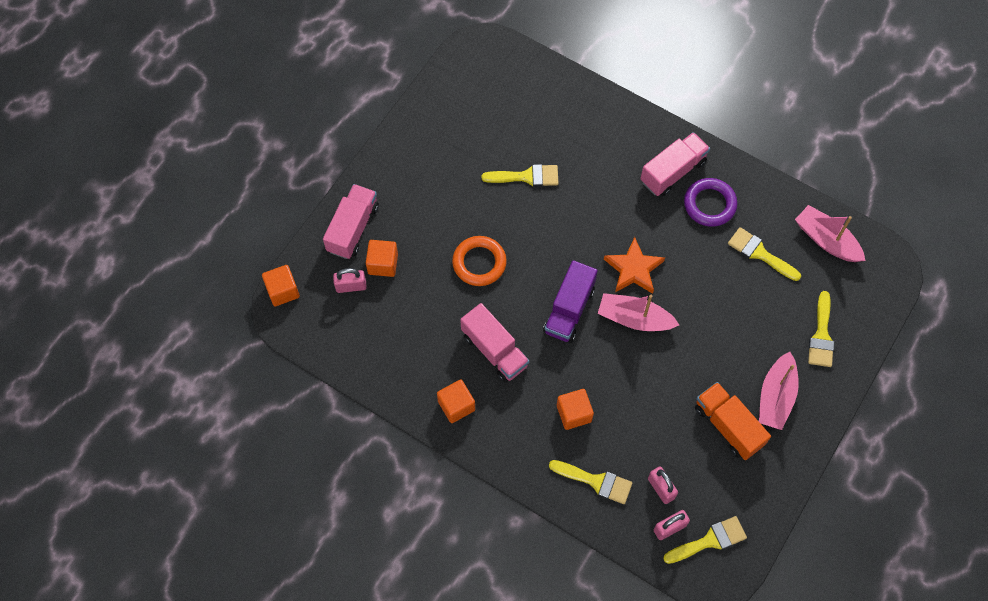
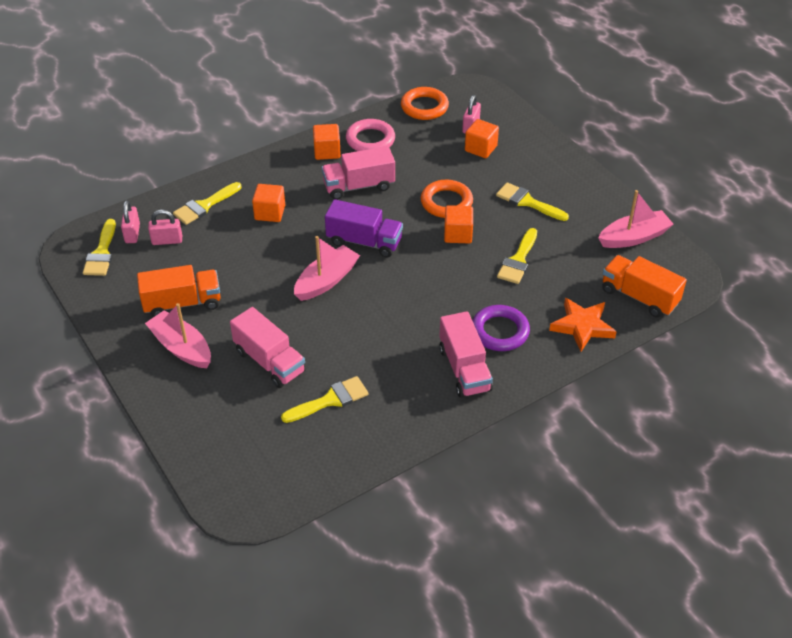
camera: 115 degrees right, 20 degrees down
orange cube [262,265,300,306] -> orange cube moved to [444,205,473,243]
pink truck [323,184,379,259] -> pink truck moved to [230,307,306,388]
purple truck [543,260,598,343] -> purple truck turned 150 degrees clockwise [325,199,403,258]
orange star [604,237,665,294] -> orange star moved to [549,298,617,352]
purple ring [684,178,737,227] -> purple ring moved to [472,305,530,351]
pink boat [795,205,866,262] -> pink boat moved to [598,190,674,248]
yellow brush [808,291,834,367] -> yellow brush moved to [496,182,569,221]
none -> pink ring [346,119,395,151]
none -> orange ring [401,87,449,120]
none -> orange truck [602,255,687,317]

